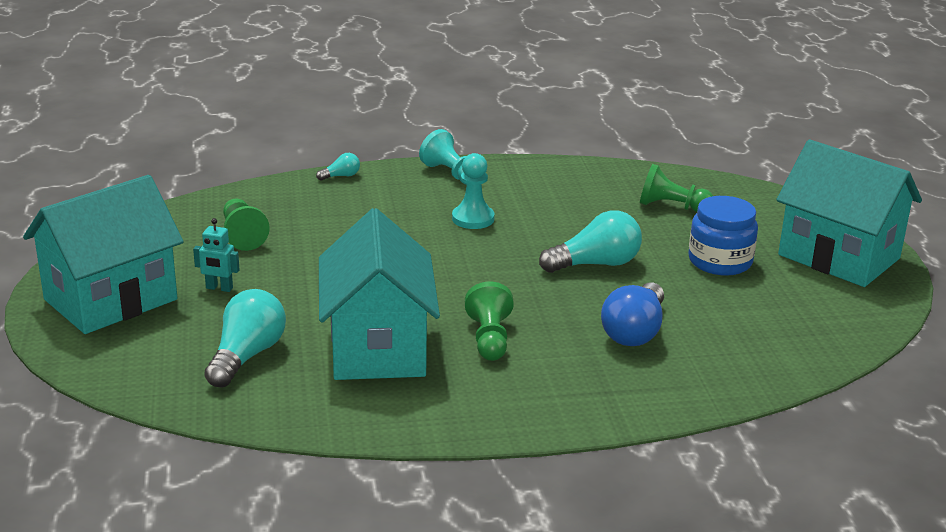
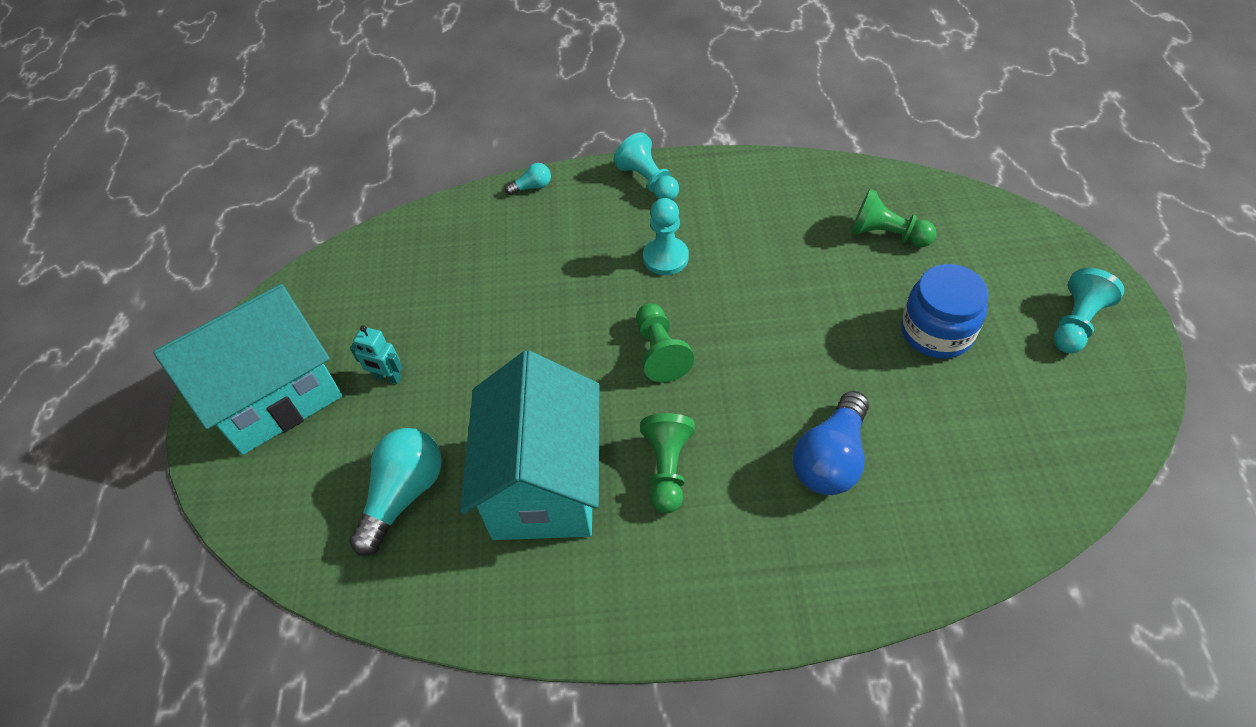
camera: 10 degrees right, 25 degrees up
green pawn [223,198,270,251] -> green pawn moved to [636,303,694,383]
turquoise light bulb [539,210,642,273] -> none
turquoise house [776,139,922,287] -> turquoise pawn [1054,268,1124,354]

